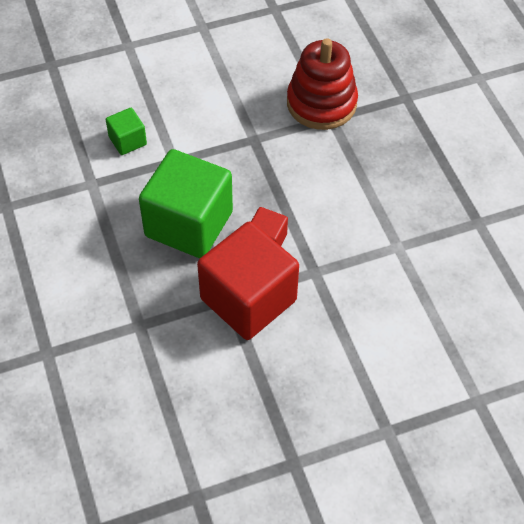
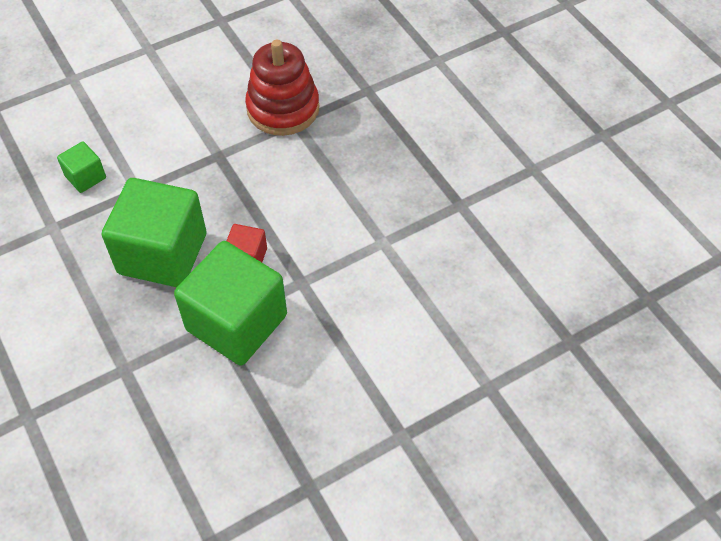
camera: 10 degrees left, 0 degrees up
red cube [197,221,299,340] -> green cube [174,241,287,366]

